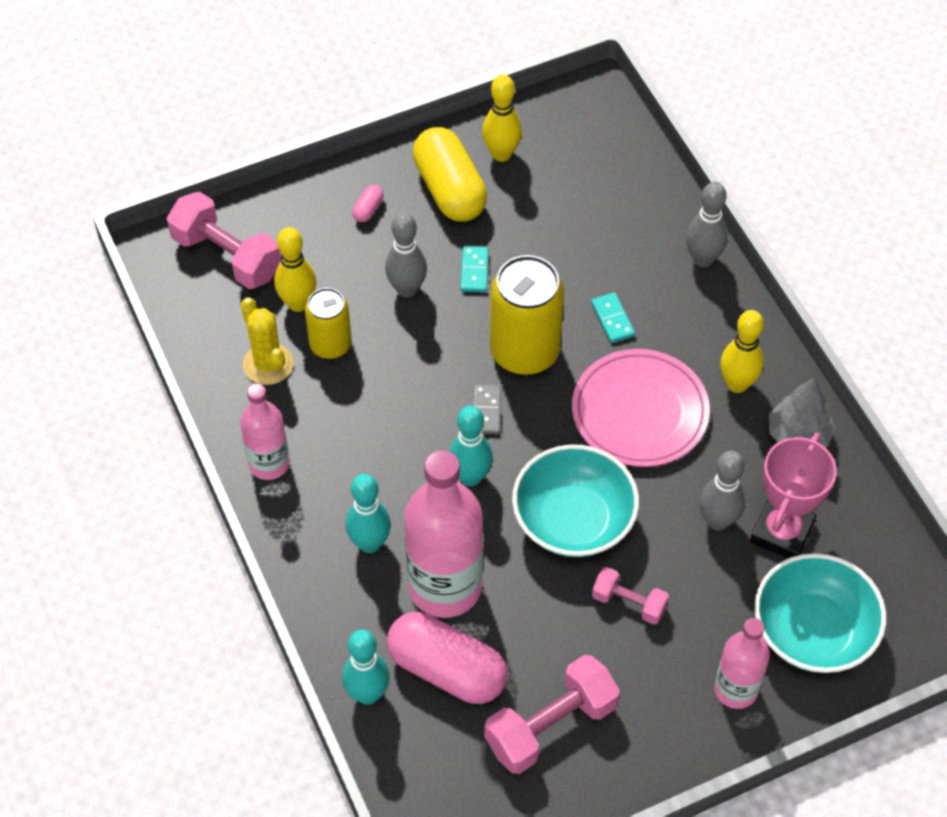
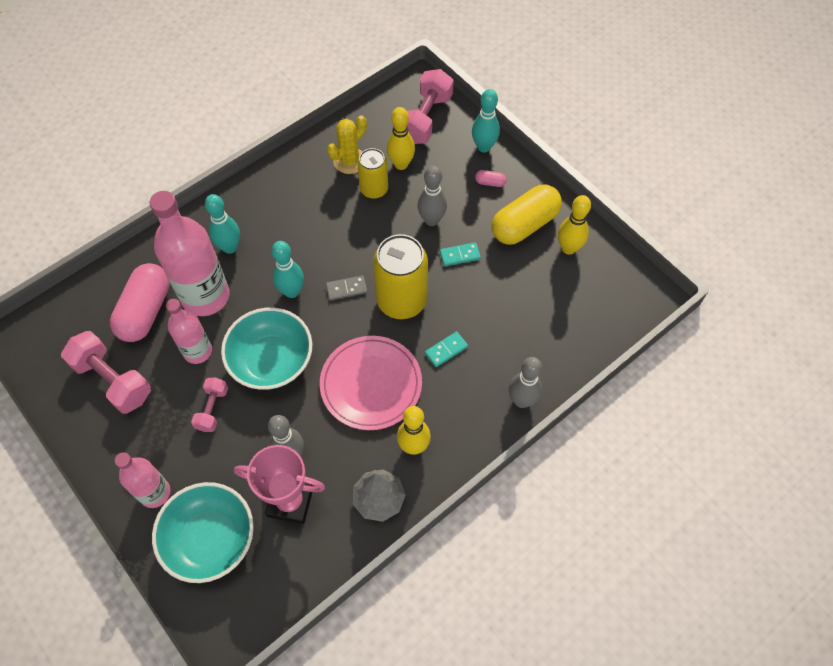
camera: 75 degrees right, 5 degrees up
pink bottle [240,383,290,480] -> pink bottle moved to [166,299,212,364]
turquoise bowling pin [342,630,390,705] -> turquoise bowling pin moved to [472,89,500,153]

